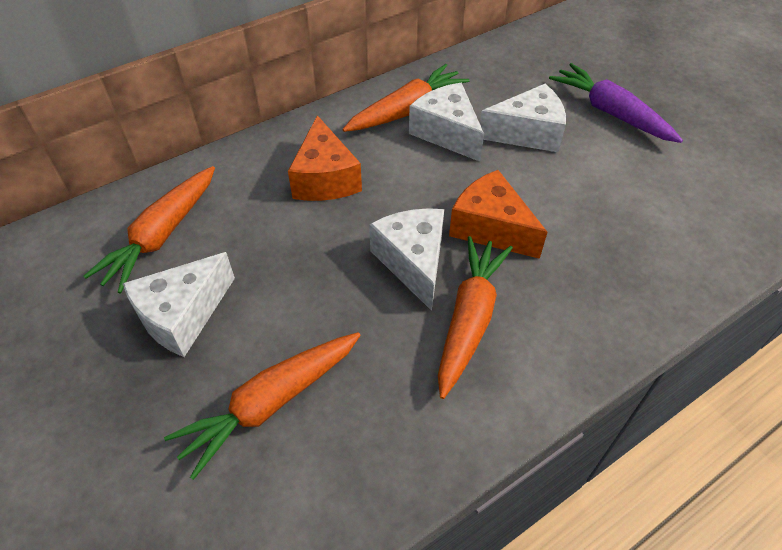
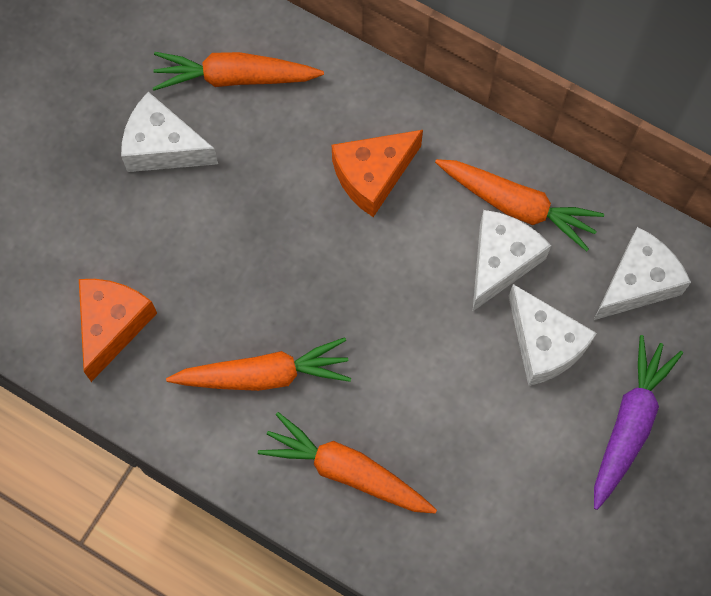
camera: 65 degrees right, 20 degrees up
orange carrot [164,332,361,480] -> orange carrot moved to [258,412,437,514]
white cheese [369,208,444,311] -> white cheese moved to [594,227,691,320]
orange cheese [449,170,547,259] -> orange cheese moved to [79,279,157,382]

